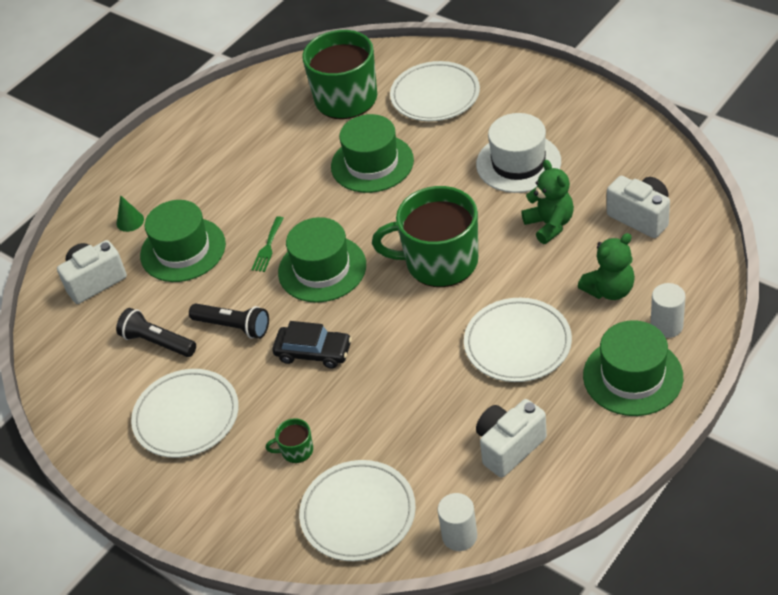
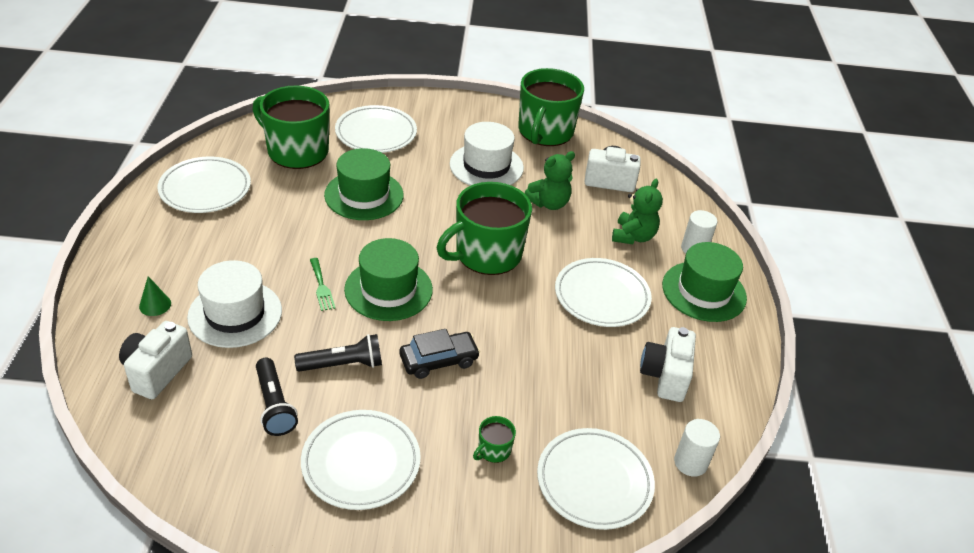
camera: 45 degrees left, 5 degrees down
black flashlight [116,308,196,357] -> black flashlight turned 105 degrees counterclockwise [256,358,298,436]
green hat [140,200,226,282] -> white hat [187,260,282,348]
green teddy bear [521,160,574,244] -> green teddy bear turned 120 degrees clockwise [525,151,575,210]
none -> white plate [158,157,251,213]
none -> green mug [518,68,584,146]

